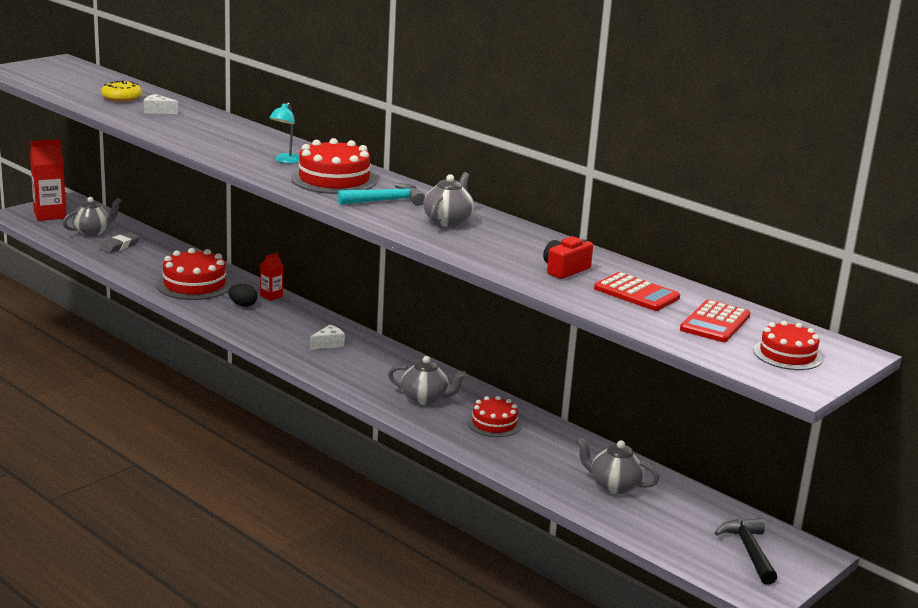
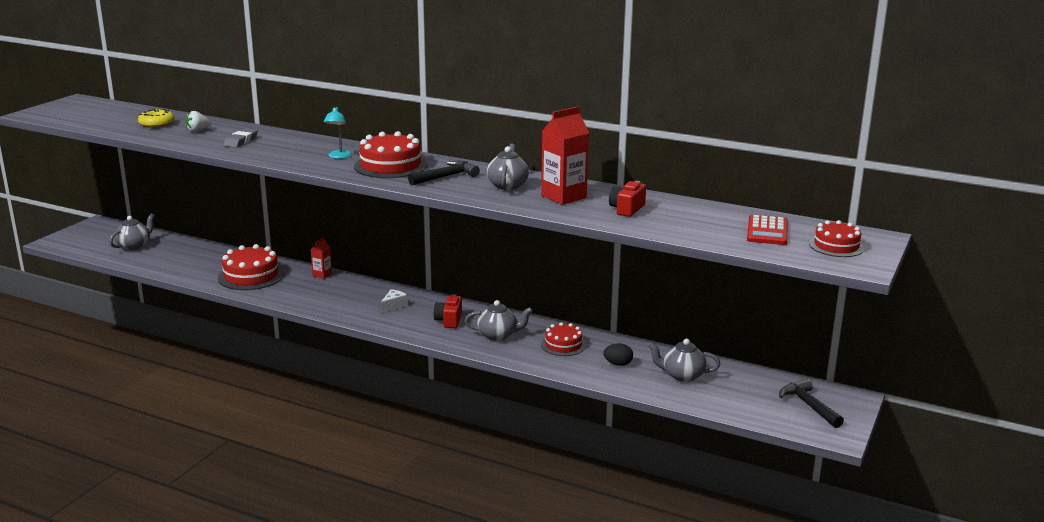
camera: 15 degrees left, 0 degrees up
red carton [30,139,66,221] -> red carton moved to [541,106,589,205]
grey eraser [99,232,140,253] -> grey eraser moved to [223,128,258,148]
white cheese [144,94,178,114] -> white strawberry [185,111,211,132]
black egg [228,284,257,307] -> black egg moved to [603,343,633,366]
turquoise hammer [337,183,425,206] -> black hammer [408,161,480,185]
red calculator [594,272,680,311] -> none
none -> red camera [434,294,462,328]

